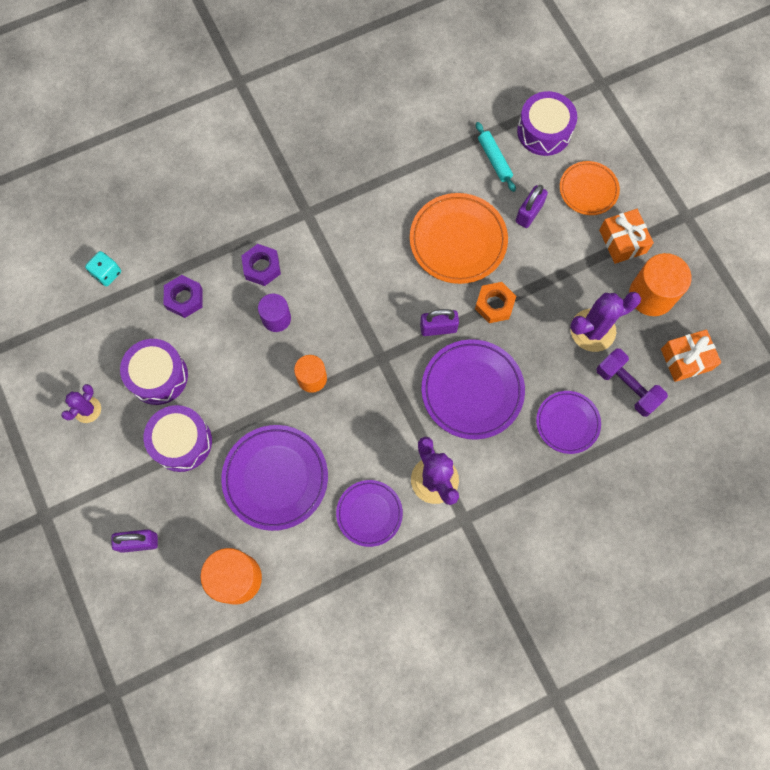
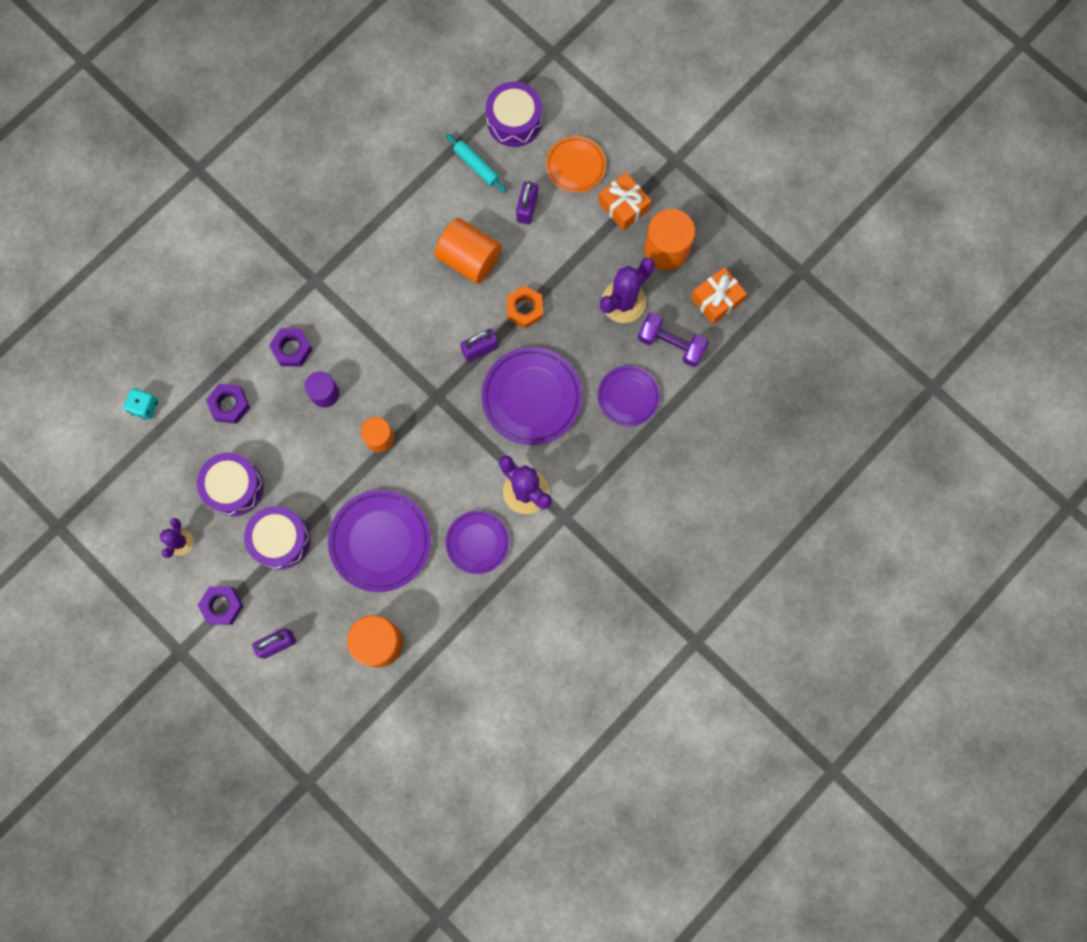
camera: 20 degrees left, 5 degrees up
orange plate [410,193,508,284] -> orange cylinder [434,218,502,284]
none -> purple nut [198,586,244,625]

